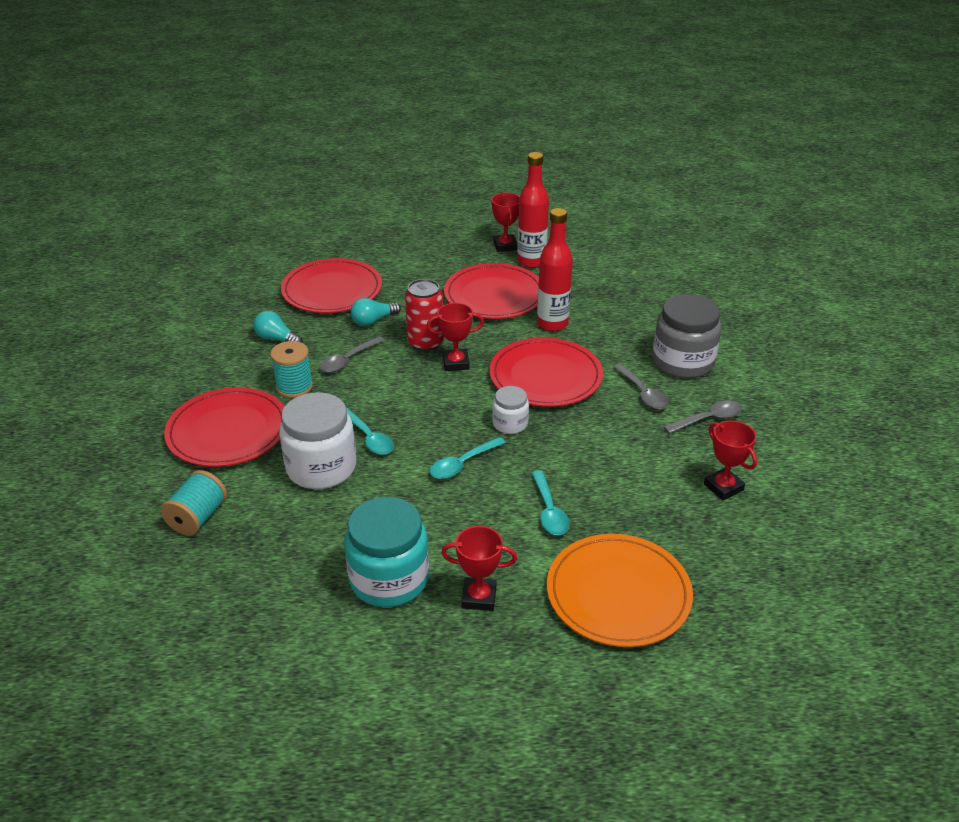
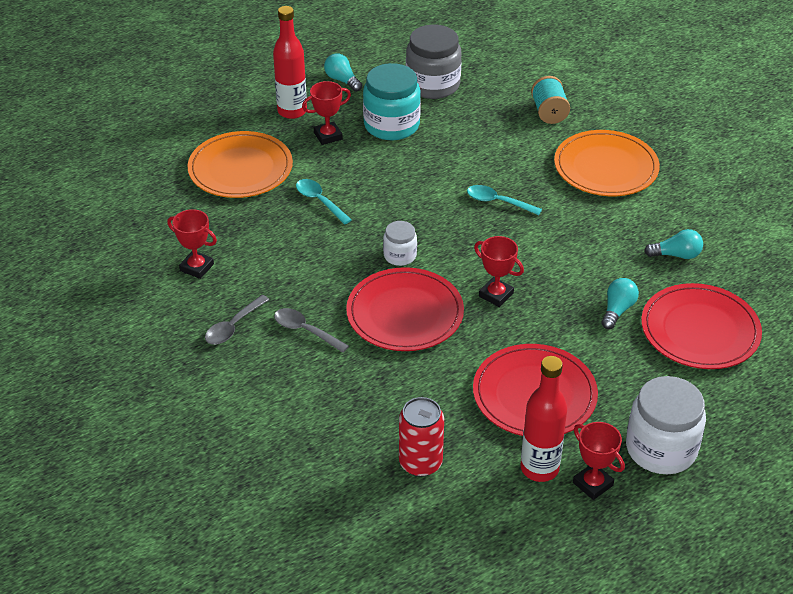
camera: 150 degrees right, 5 degrees up
red plate [164,387,285,467] -> orange plate [554,130,660,196]
turquoise spool [270,341,313,398] -> none
white jar [279,392,356,489] -> white jar moved to [626,376,706,474]
grey spoon [320,336,385,373] -> none
red can [405,279,444,351] -> red can moved to [399,397,444,477]
red trophy [427,303,484,371] -> red trophy turned 75 degrees clockwise [474,236,524,307]
turquoise spoon [430,437,505,479] -> none
red bottle [537,208,573,331] -> red bottle moved to [273,6,307,119]
grey jar [653,294,722,379] -> grey jar moved to [406,25,462,99]
none -> turquoise light bulb [324,53,362,92]

